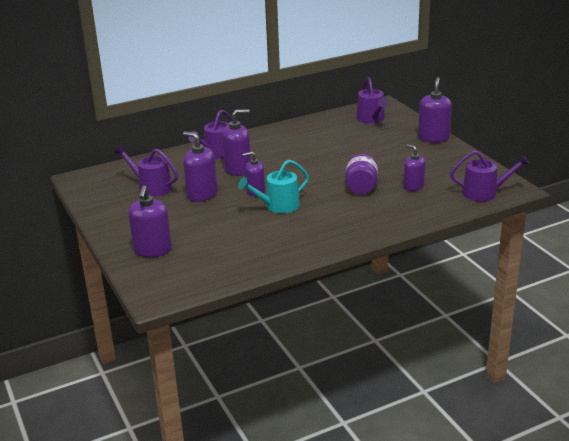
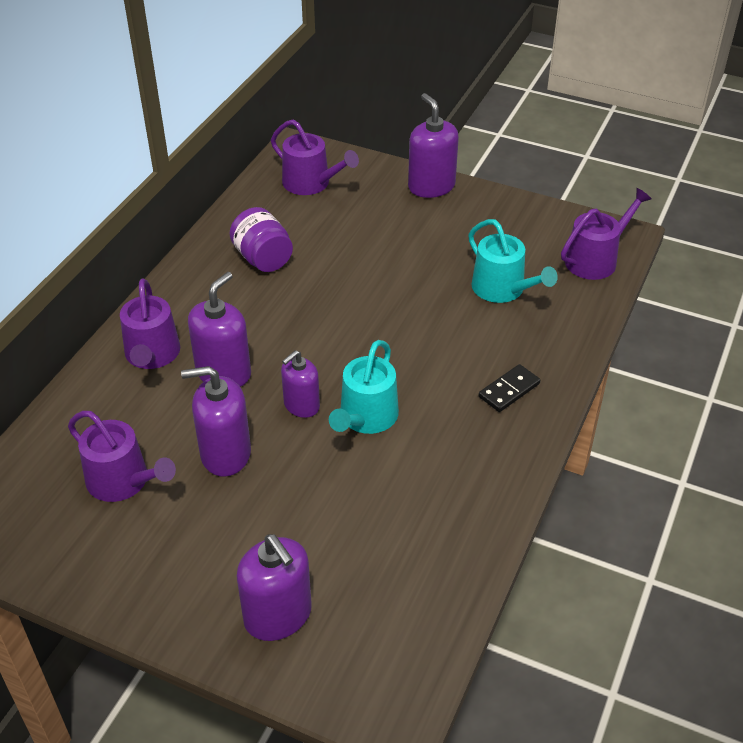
camera: 40 degrees left, 15 degrees up
purple watering can [114,145,178,197] -> purple watering can turned 135 degrees counterclockwise [68,411,176,502]
purple jar [345,154,378,194] -> purple jar moved to [229,207,293,272]
purple soap dispenser [404,144,425,191] -> turquoise watering can [468,219,558,303]
none -> black domino [478,364,540,412]

